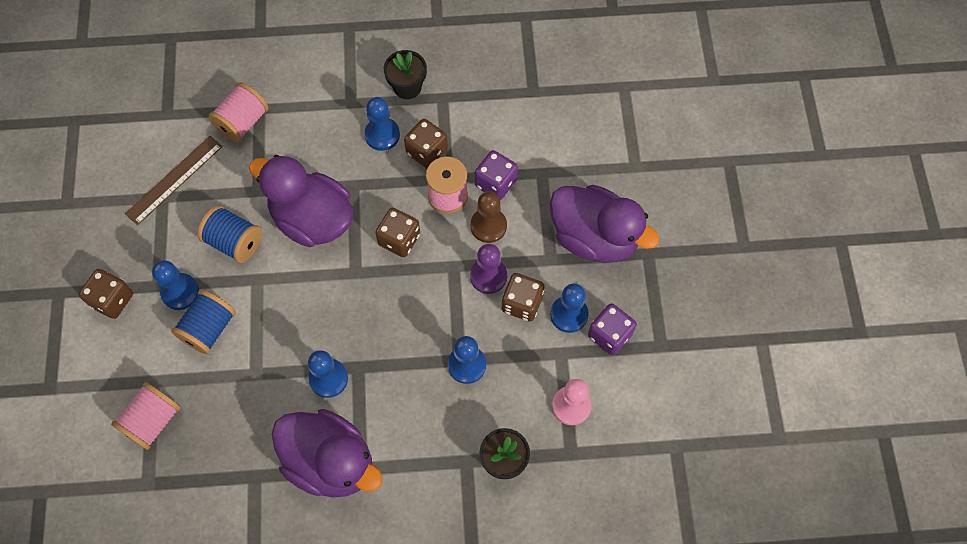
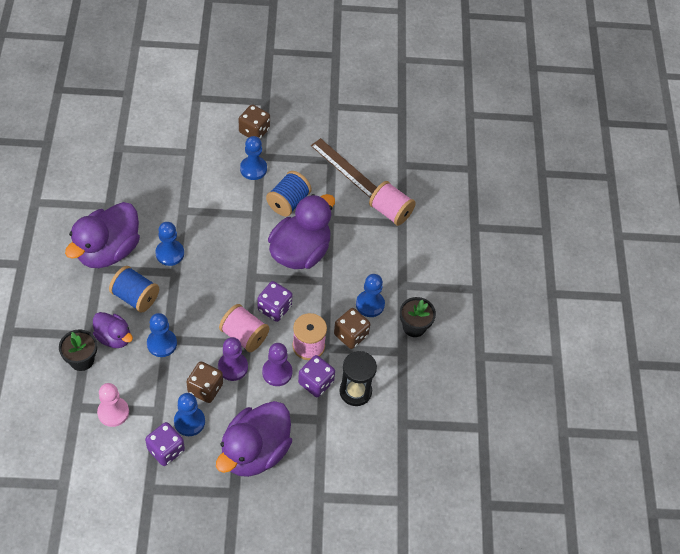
camera: 90 degrees right, 10 degrees down
pink spool [111,382,181,450] -> pink spool moved to [219,304,269,352]
blue spool [171,290,236,354] -> blue spool moved to [109,266,159,313]
brown dice [375,208,420,257] -> purple dice [258,281,292,322]
brown pawn [471,191,507,243] -> purple pawn [262,343,292,386]
none -> purple duck [93,312,133,348]
none -> black hourglass [339,351,377,406]

